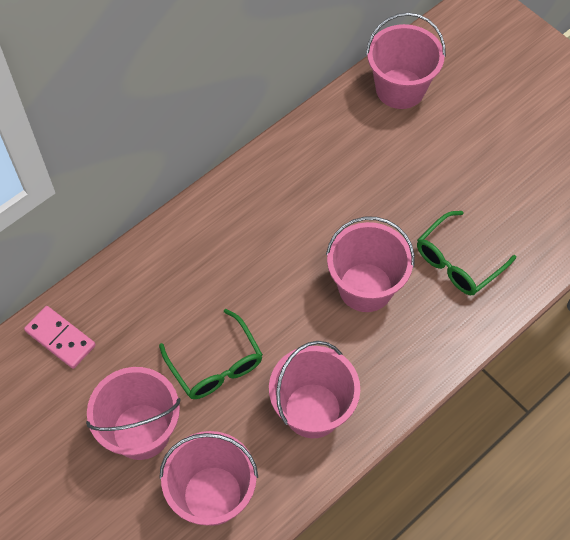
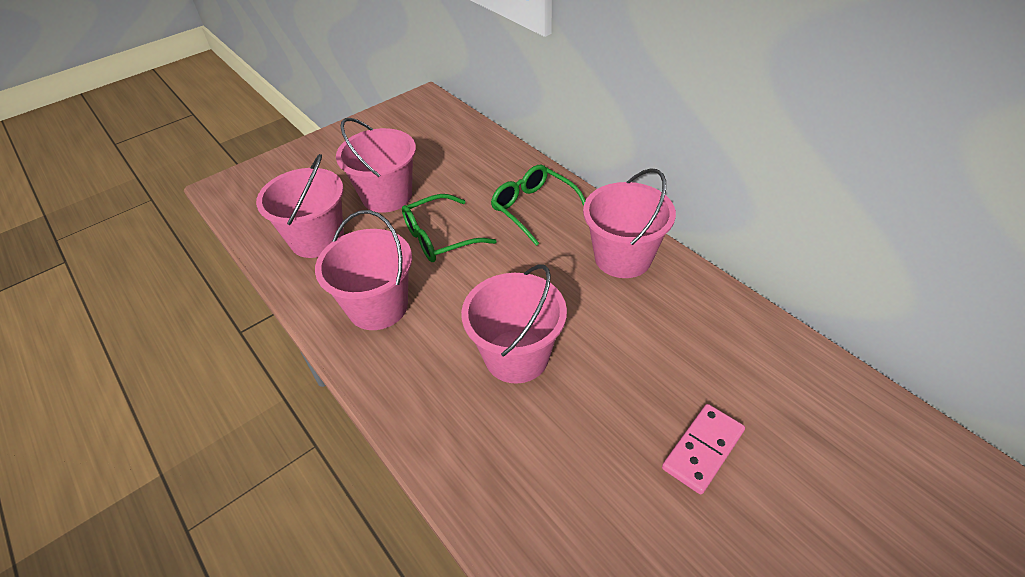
camera: 95 degrees right, 15 degrees down
pink domino [24,306,96,369] -> pink domino moved to [662,404,745,495]
pink bucket [366,12,446,109] -> pink bucket moved to [583,168,676,278]
green glasses [417,211,516,295] -> green glasses moved to [491,165,586,246]

